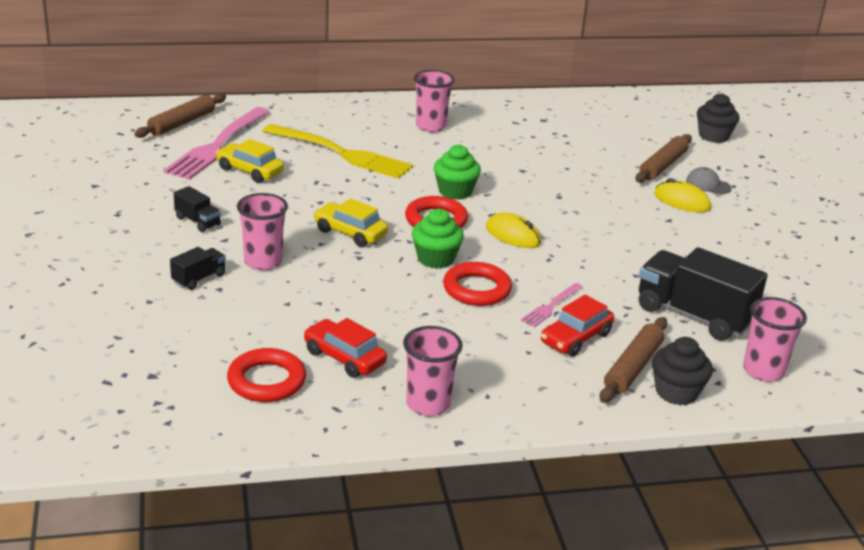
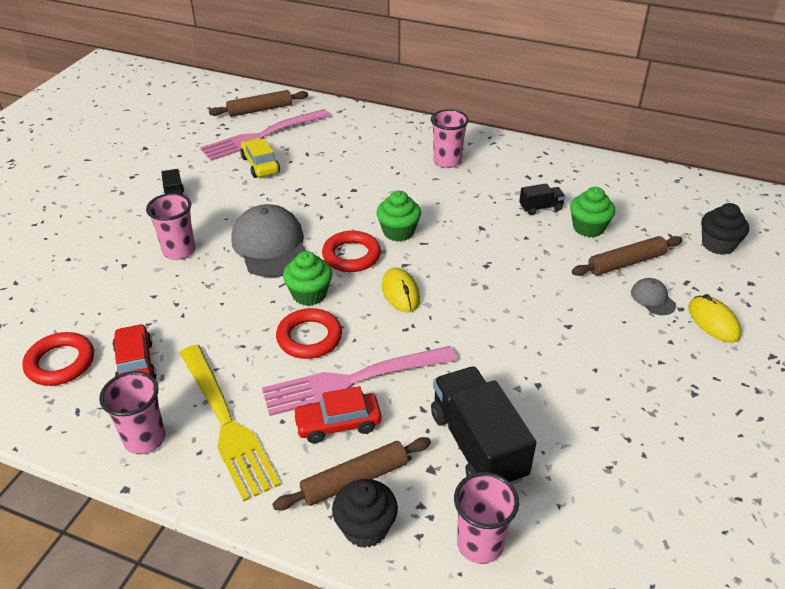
camera: 35 degrees right, 10 degrees up
black truck [170,247,226,290] -> black truck moved to [519,183,565,215]
yellow fork [262,124,413,179] -> yellow fork moved to [180,345,281,501]
yellow car [314,199,388,247] -> grey cap [231,204,306,277]
pink fork [521,283,583,327] -> pink fork [262,346,457,416], size x2.14
yellow mouse [654,178,711,212] -> yellow mouse moved to [688,294,741,343]
none -> green cupcake [570,187,615,237]

